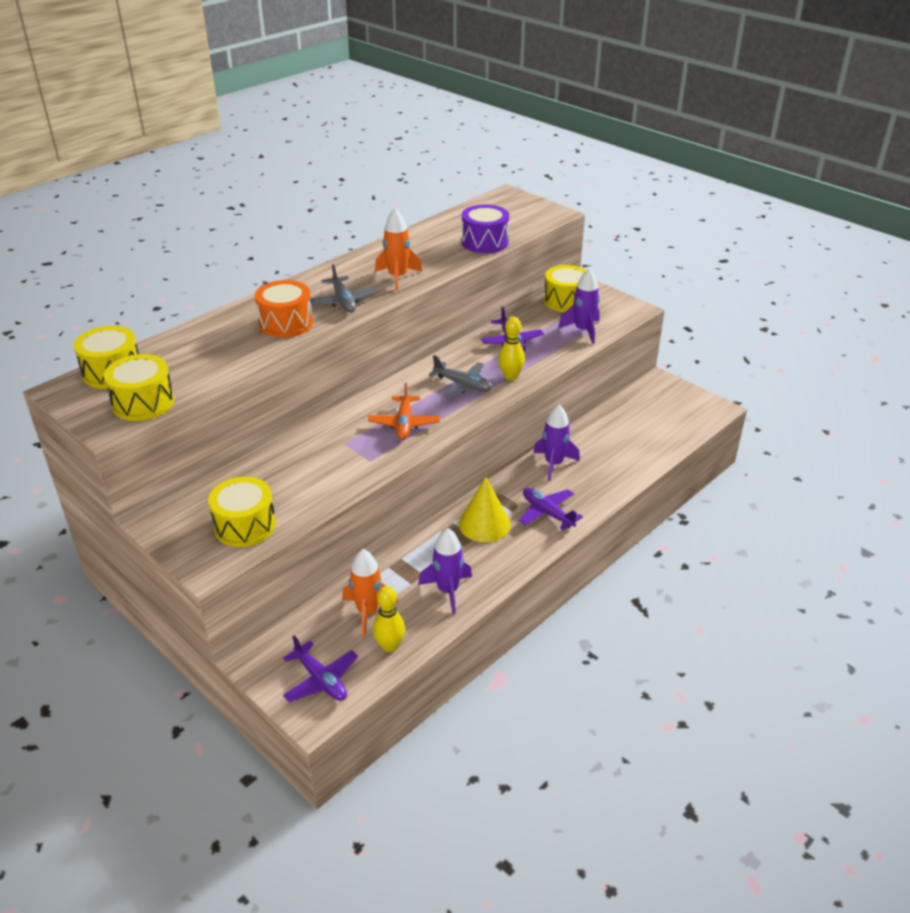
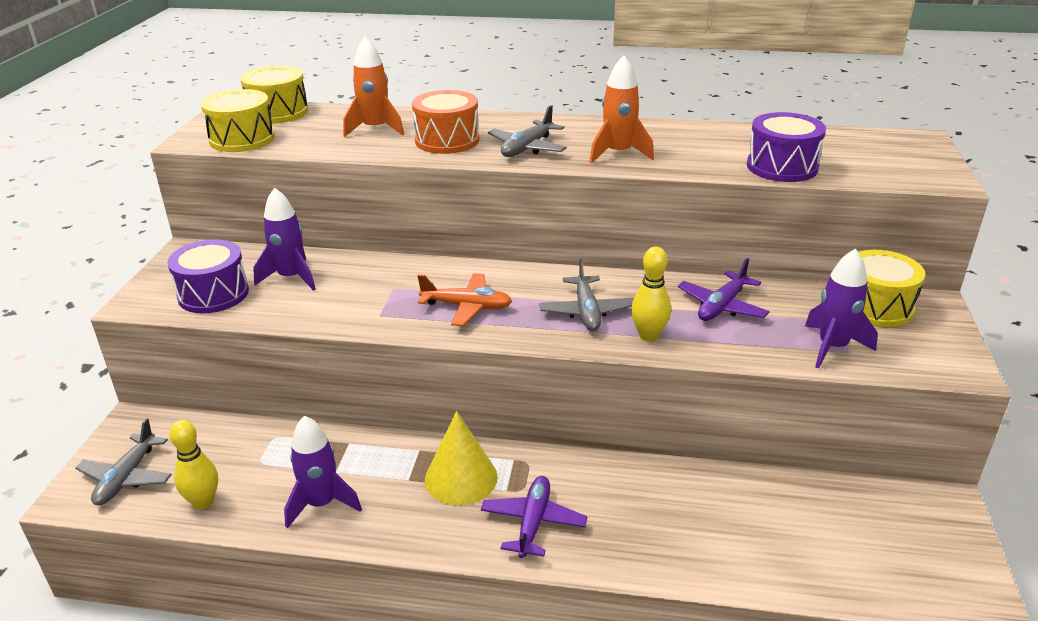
camera: 55 degrees right, 5 degrees down
yellow drum [208,477,276,547] -> purple drum [167,239,249,313]
purple plane [283,635,358,702] -> grey plane [75,418,172,505]
orange rocket [342,549,398,637] -> orange rocket moved to [343,36,404,137]
orange plane [368,383,440,440] -> orange plane turned 135 degrees counterclockwise [418,273,512,326]
purple rocket [533,404,580,481] -> purple rocket moved to [253,188,316,291]

